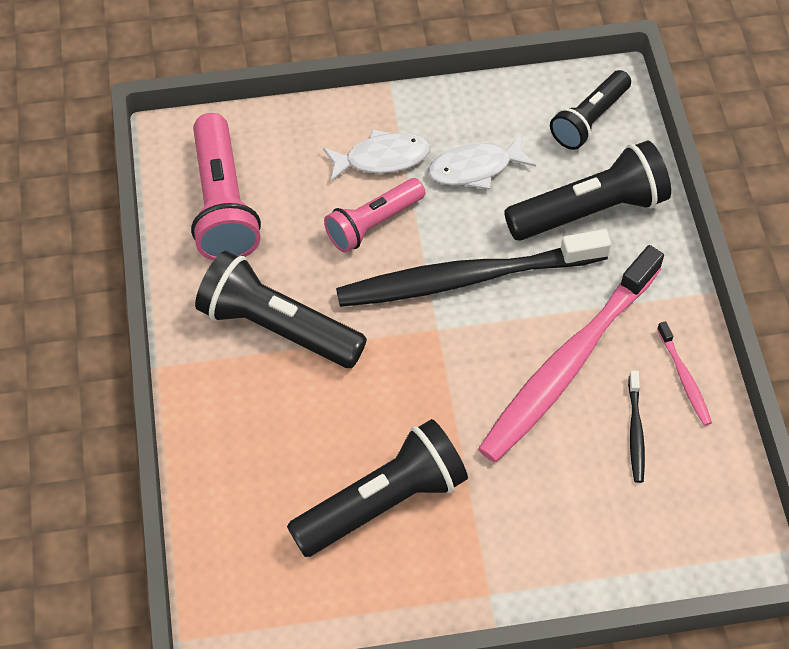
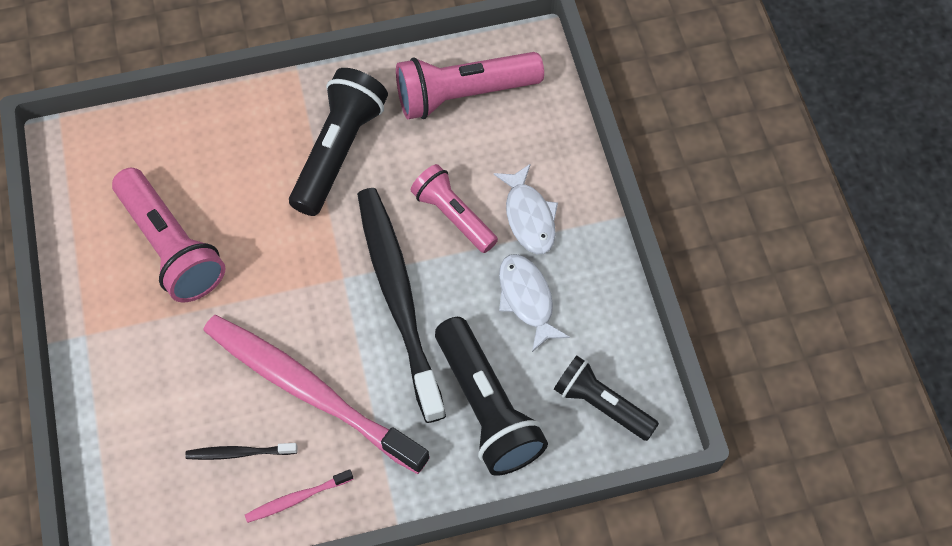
camera: 85 degrees right, 5 degrees up
black flashlight [287,419,468,557] -> pink flashlight [112,168,225,303]

